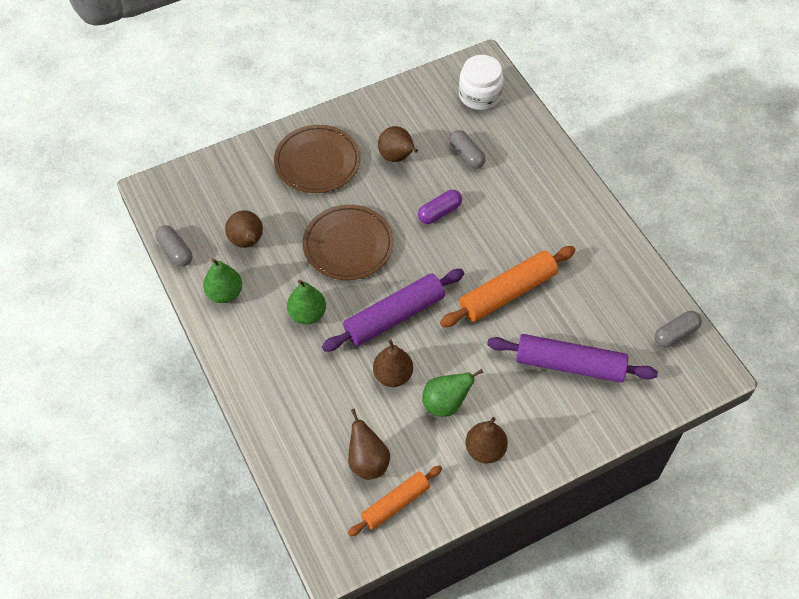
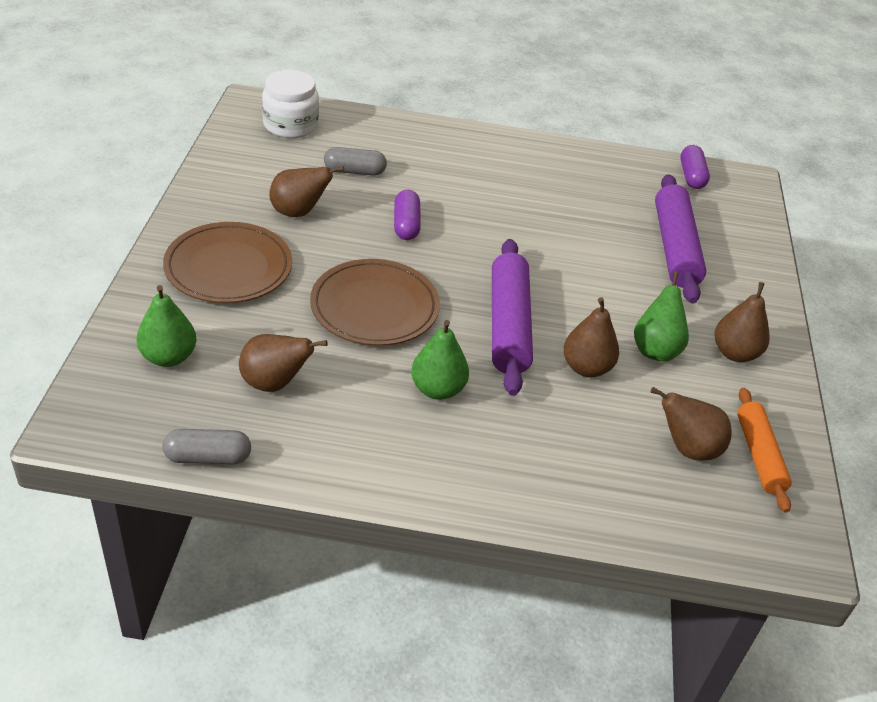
camera: 60 degrees left, 15 degrees down
green pear [203,258,242,303] -> green pear moved to [137,285,196,367]
orange rolling pin [440,246,576,327] -> none
purple rolling pin [487,334,658,383] -> purple rolling pin turned 45 degrees counterclockwise [655,174,706,303]
grey capsule [655,311,702,348] -> purple capsule [680,145,710,189]

